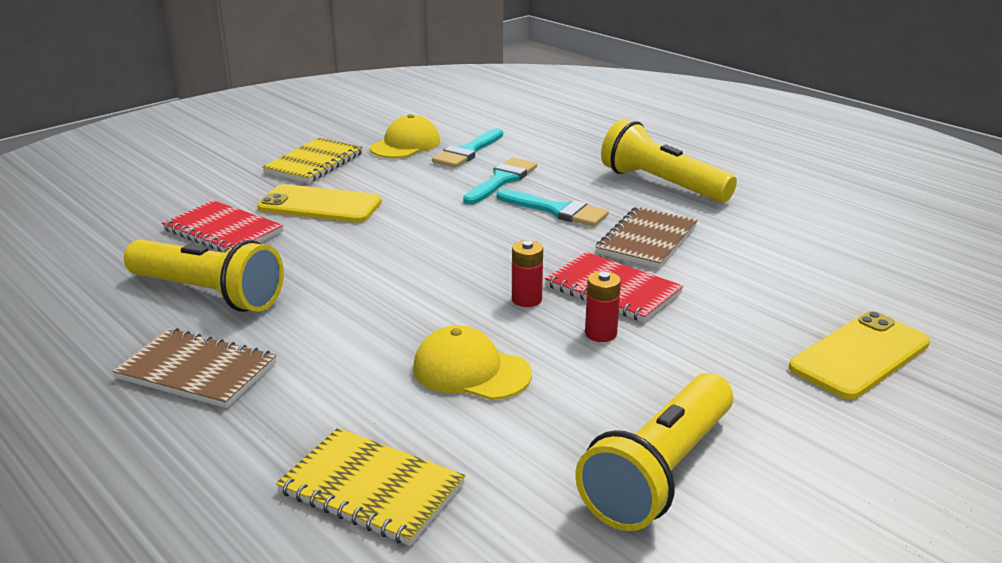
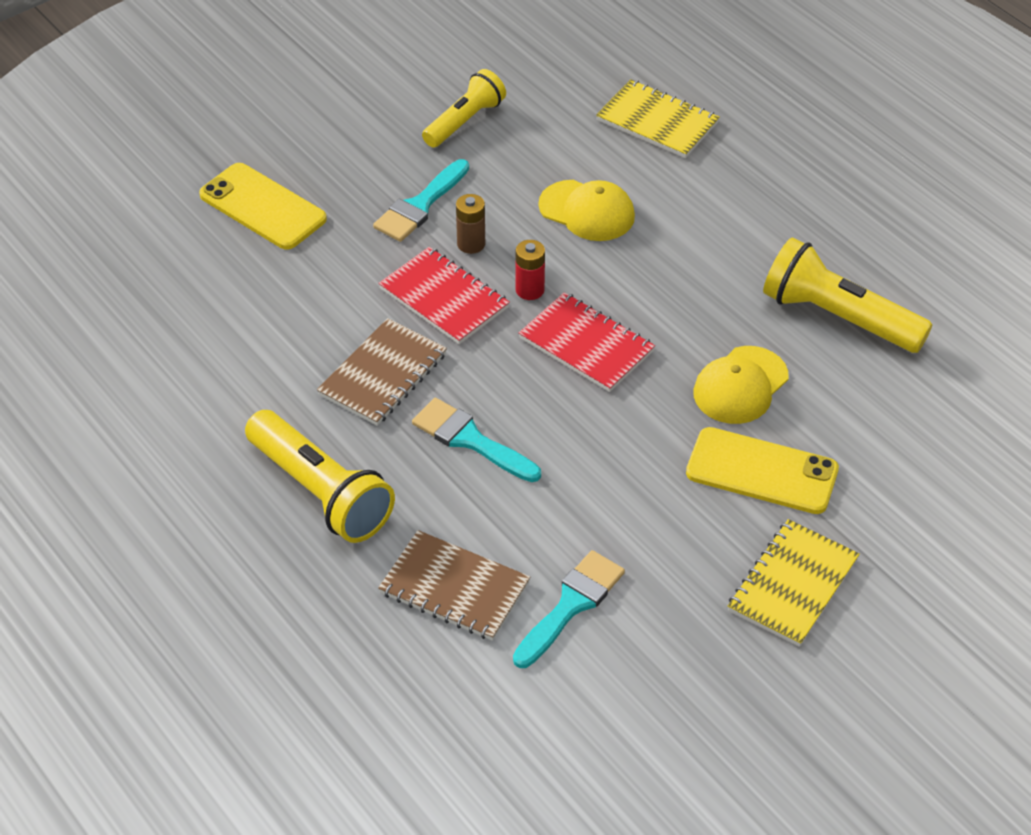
camera: 175 degrees left, 20 degrees up
brown notebook [113,328,277,408] -> brown notebook moved to [378,530,530,641]
red notebook [162,200,284,252] -> red notebook moved to [519,292,655,392]
yellow cap [370,114,440,158] -> yellow cap moved to [693,346,789,424]
turquoise brush [463,157,537,205] -> turquoise brush moved to [373,159,469,242]
yellow flashlight [576,373,733,531] -> yellow flashlight [422,69,506,148], size x0.65
red battery [585,271,621,342] -> brown battery [456,194,485,254]
yellow phone [789,311,930,400] -> yellow phone turned 75 degrees clockwise [199,163,327,250]

